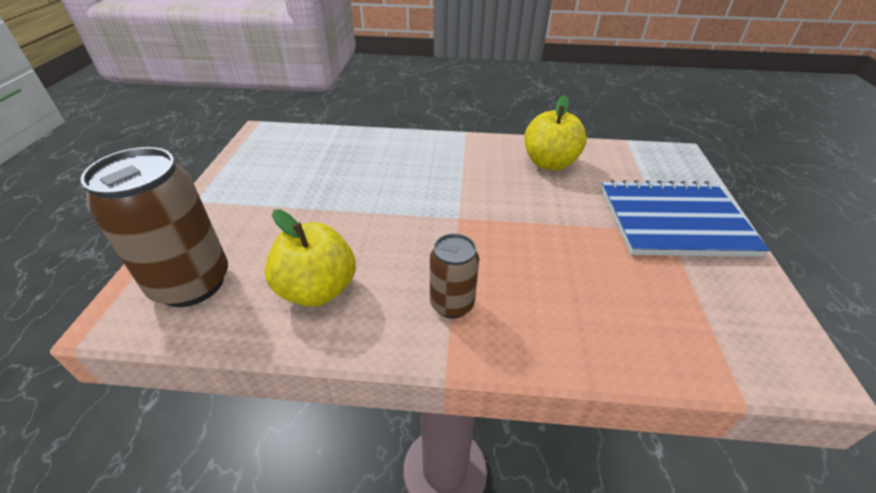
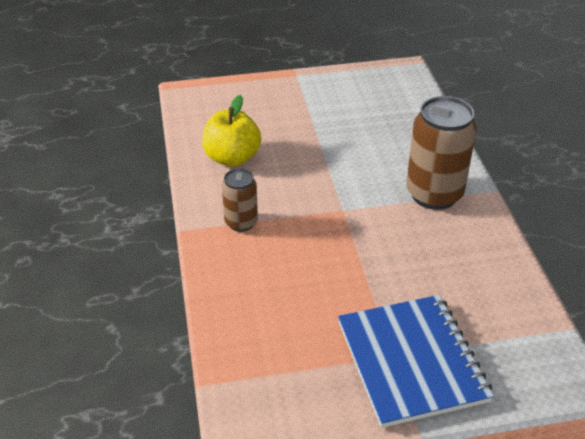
camera: 75 degrees right, 0 degrees up
brown can [81,147,228,307] -> brown can moved to [406,96,477,210]
yellow apple [525,95,587,171] -> none

